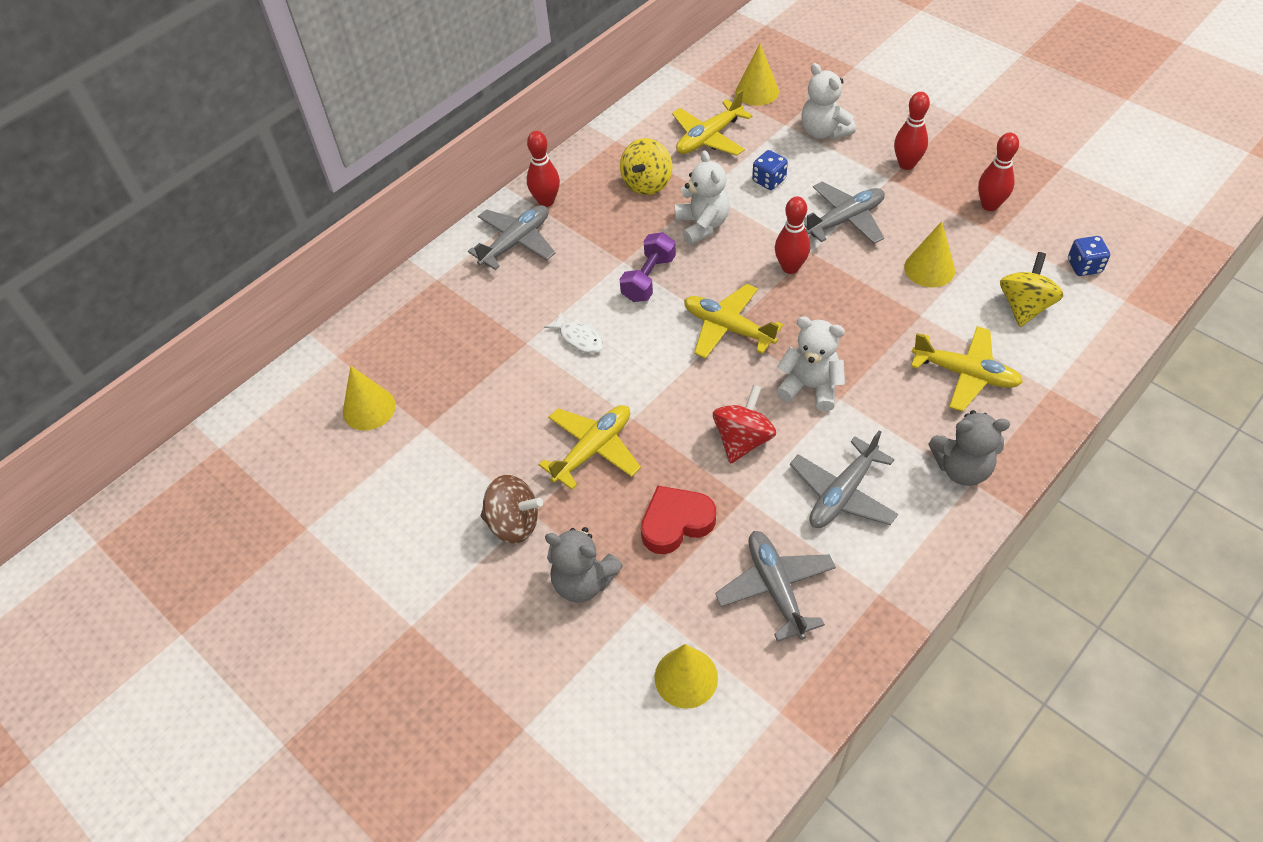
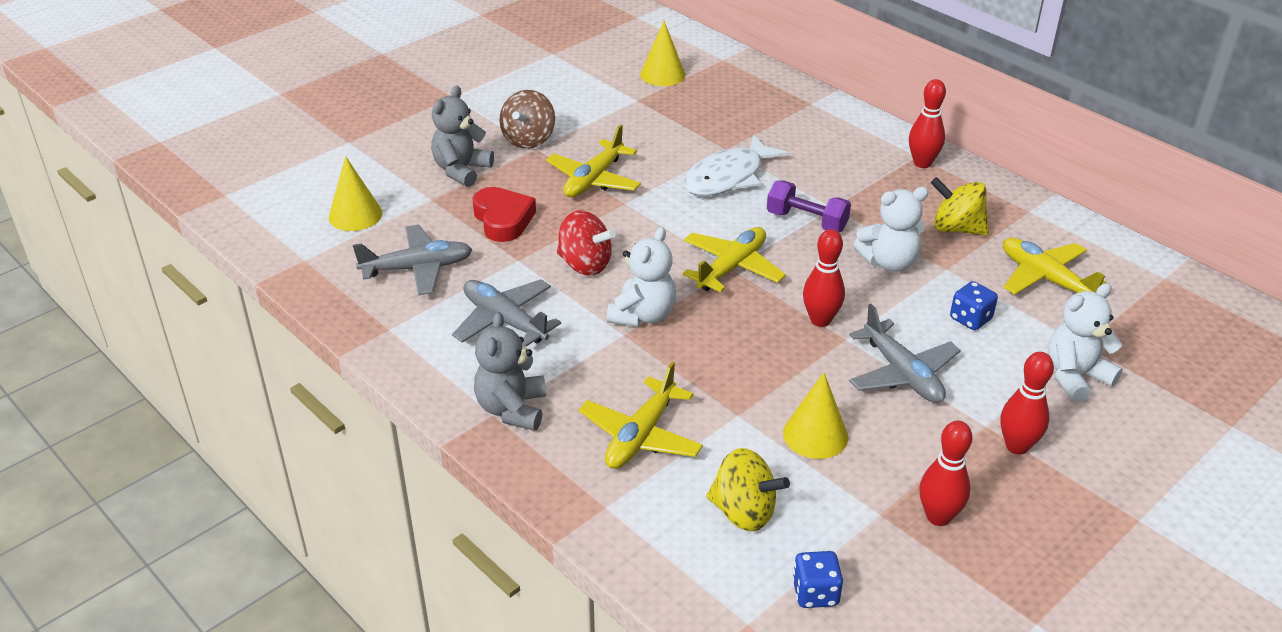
camera: 90 degrees right, 15 degrees down
grey plane [468,205,555,270] -> none
yellow plane [539,405,641,490] -> yellow plane turned 75 degrees clockwise [546,124,641,197]
white fish [544,312,604,353] -> white fish [683,134,789,196], size x1.89
yellow cone [736,44,779,106] -> none

